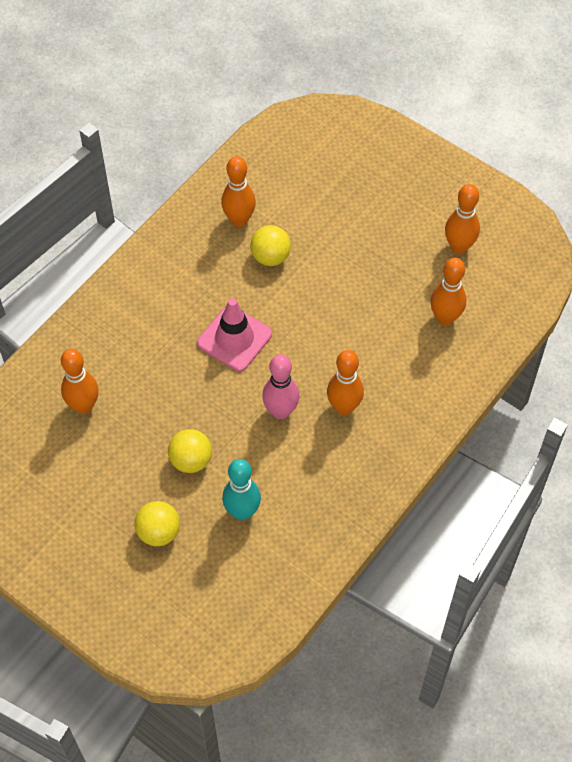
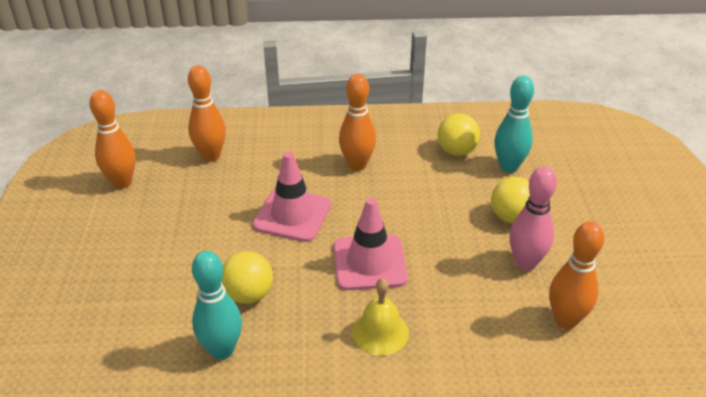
camera: 130 degrees left, 20 degrees down
yellow ball [135,501,180,546] -> yellow ball moved to [438,113,480,156]
orange bowling pin [221,156,256,227] -> turquoise bowling pin [192,251,242,360]
pink bowling pin [262,354,299,419] -> pink bowling pin moved to [509,166,557,271]
none -> pink traffic cone [253,152,331,242]
none -> yellow bell [352,278,409,356]

